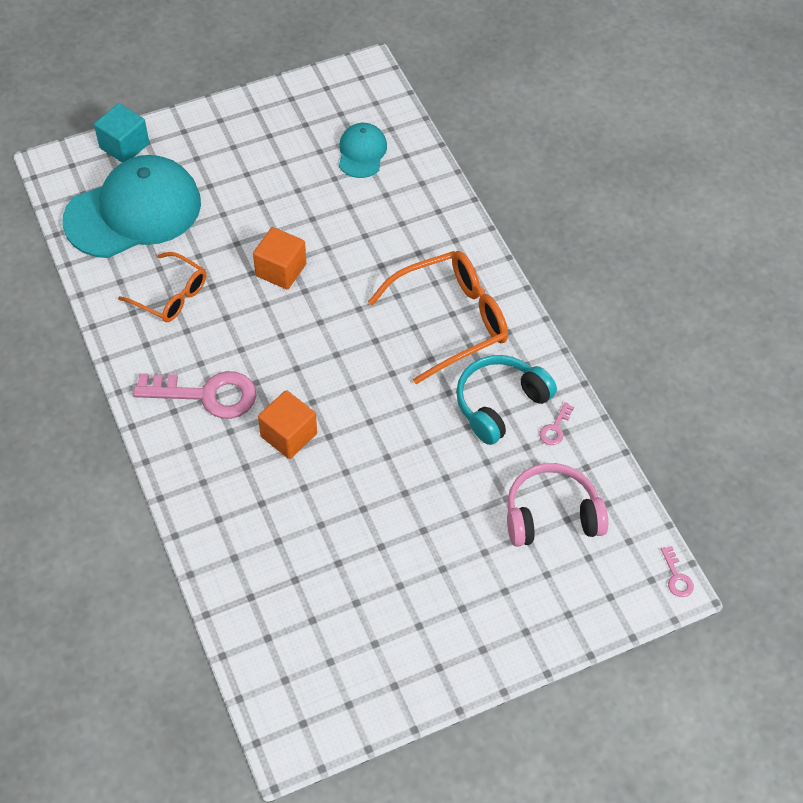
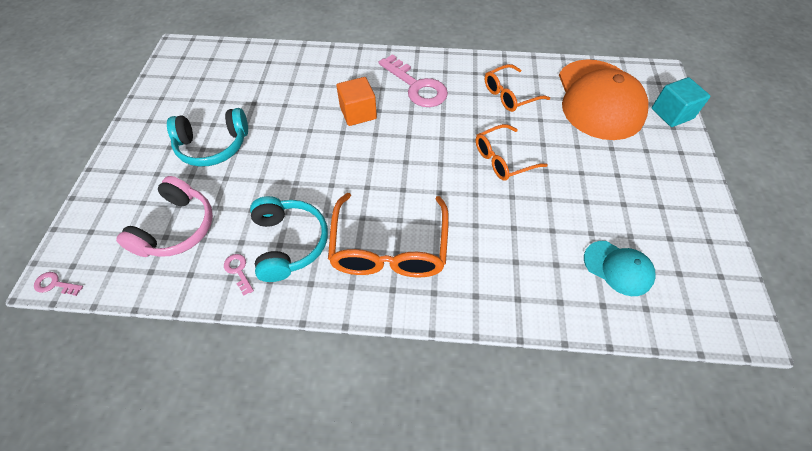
camera: 120 degrees right, 0 degrees up
turquoise cap [63,155,201,258] -> orange cap [559,60,648,140]
pink key [133,371,256,419] -> pink key turned 75 degrees counterclockwise [379,54,448,107]
orange cube [253,227,306,289] -> orange glasses [476,124,548,181]
none -> turquoise headphones [167,108,248,167]

